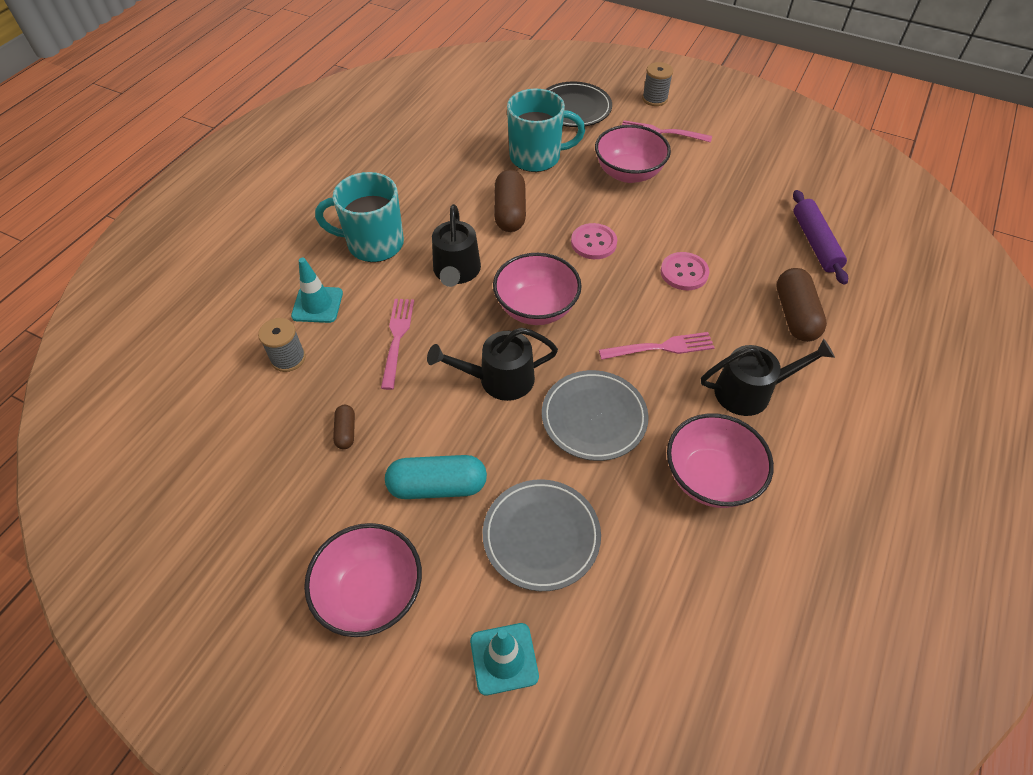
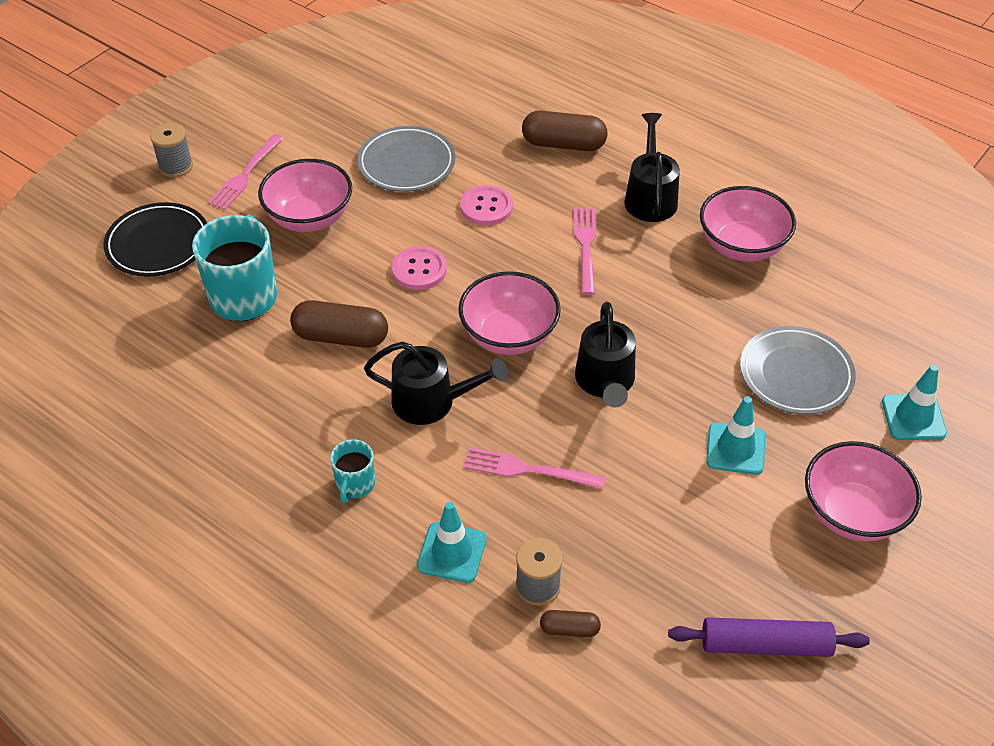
camera: 80 degrees left, 5 degrees down
turquoise mug [315,172,404,262] -> turquoise mug [330,439,375,503], size x0.51
brown capsule [333,405,355,449] -> brown capsule moved to [540,610,601,637]
turquoise capsule [385,455,487,499] -> turquoise traffic cone [706,396,765,475]
grey plate [542,370,649,461] -> grey plate moved to [357,126,455,192]
purple rolling pin [793,190,848,285] -> purple rolling pin moved to [668,617,870,657]

